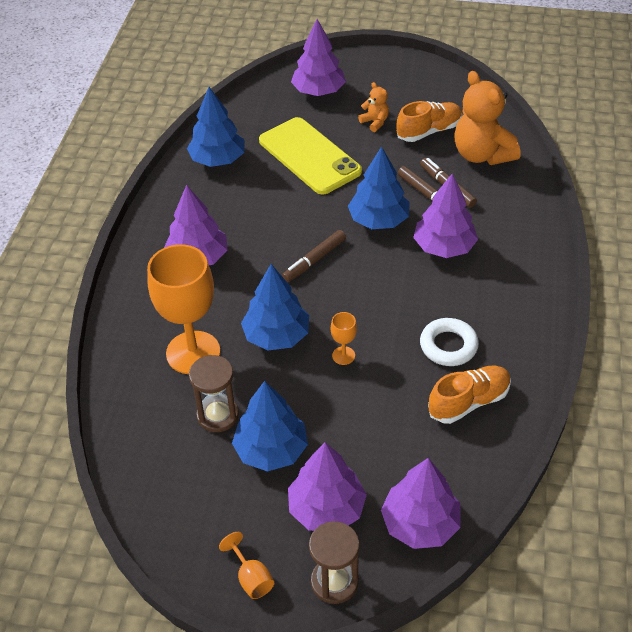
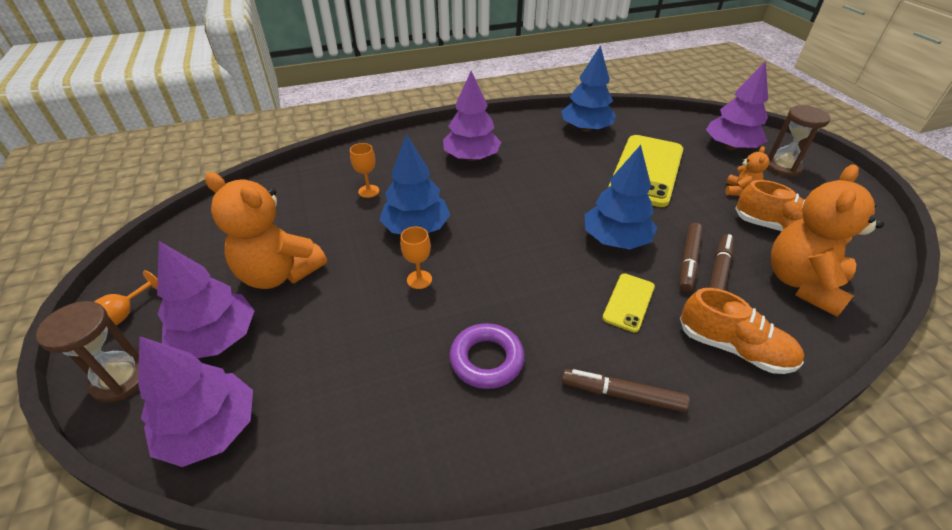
camera: 60 degrees right, 5 degrees down
orange goblet [147,244,220,374] -> orange goblet [350,143,379,198], size x0.42
brown hourglass [189,355,239,432] -> brown hourglass moved to [767,105,830,177]
blue tree [232,381,308,472] -> orange teddy bear [205,172,327,289]
brown marker [282,230,346,282] -> brown marker moved to [562,369,689,412]
purple tree [413,173,478,258] -> yellow phone [602,274,655,332]
white ring [420,318,479,366] -> purple ring [449,323,525,389]
orange shoe [428,366,511,424] -> orange shoe moved to [680,288,804,374]

